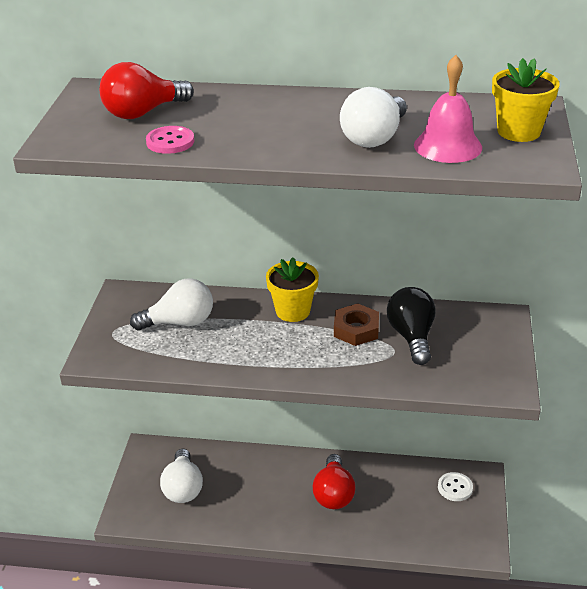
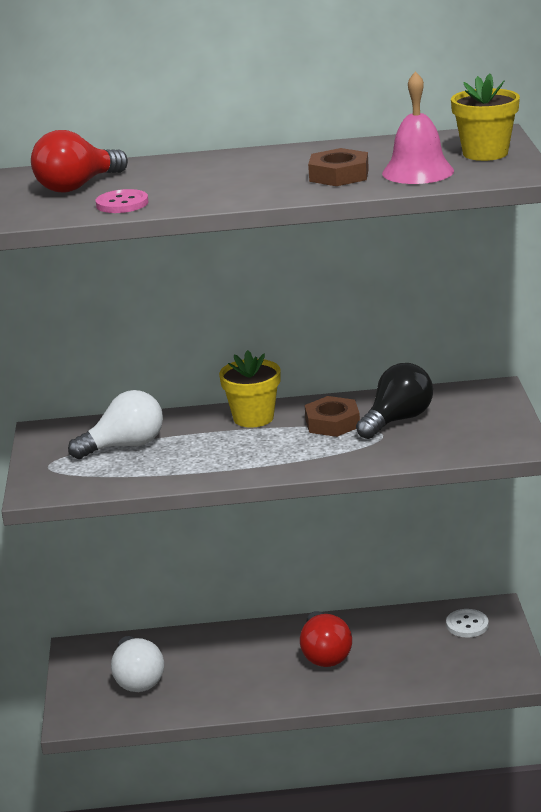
camera: 10 degrees left, 10 degrees down
white light bulb [340,87,407,148] -> brown nut [308,148,369,186]
black light bulb [387,287,436,365] -> black light bulb turned 60 degrees clockwise [356,363,433,439]

